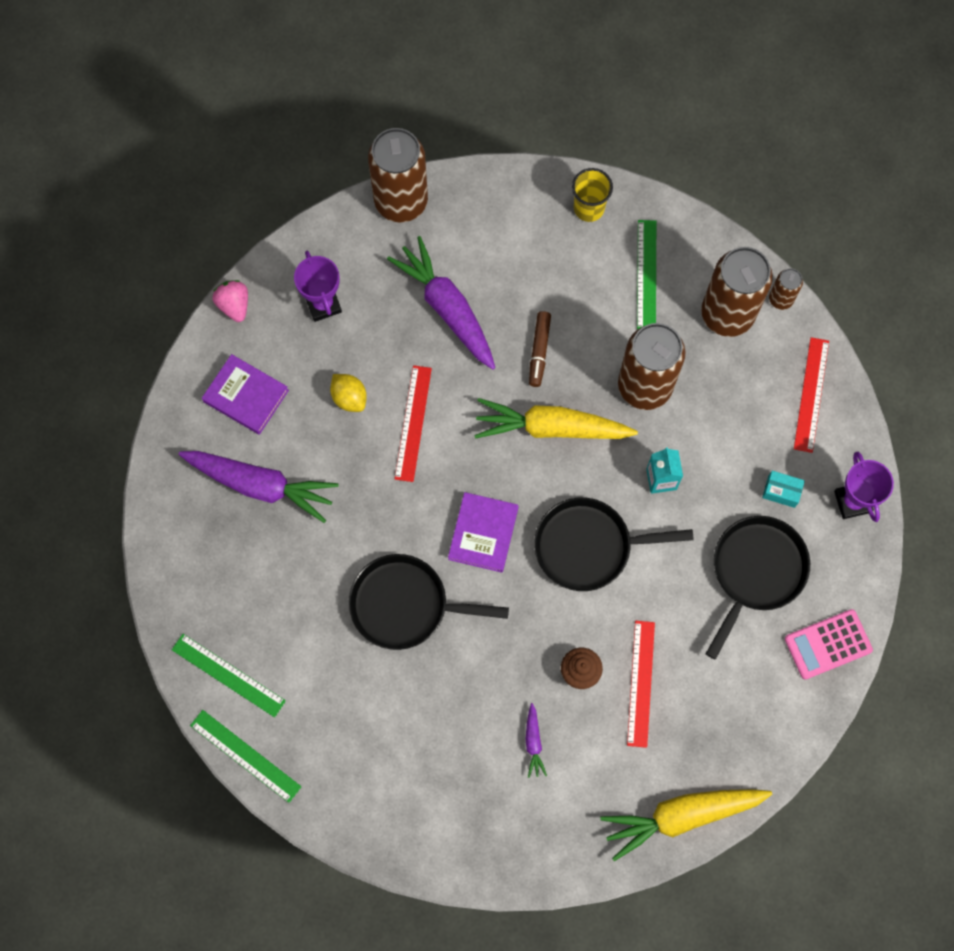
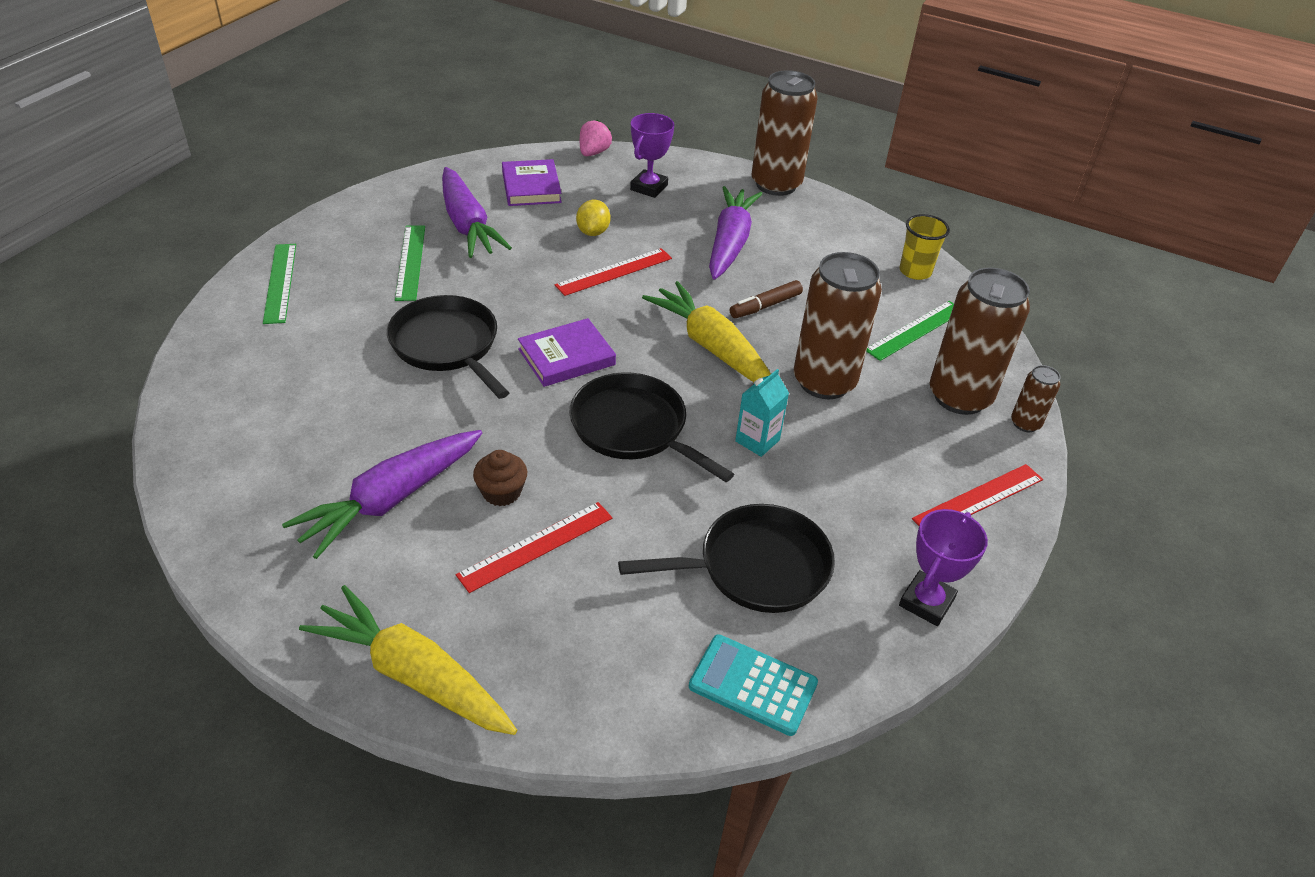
camera: 45 degrees right, 30 degrees down
green ruler [190,710,302,803] -> green ruler moved to [395,225,425,301]
purple carrot [525,703,547,778] -> purple carrot [282,430,482,559], size x2.30
turquoise box [762,471,805,508] -> none
pink calculator [785,609,873,680] -> turquoise calculator [689,635,818,736]

